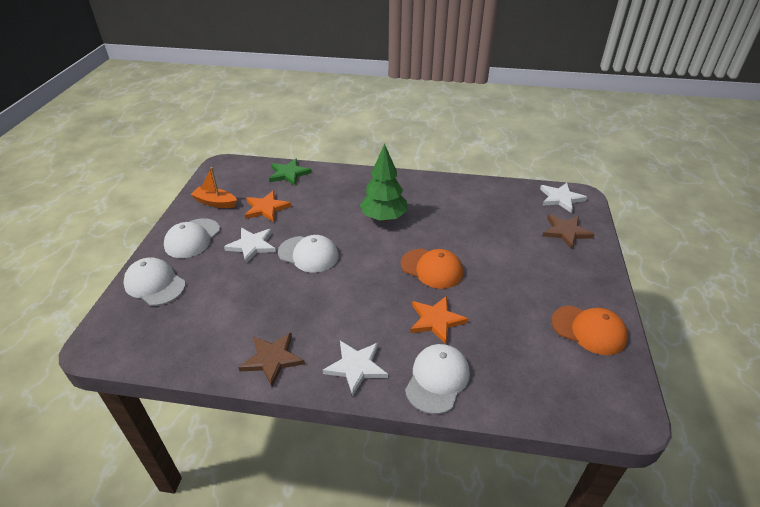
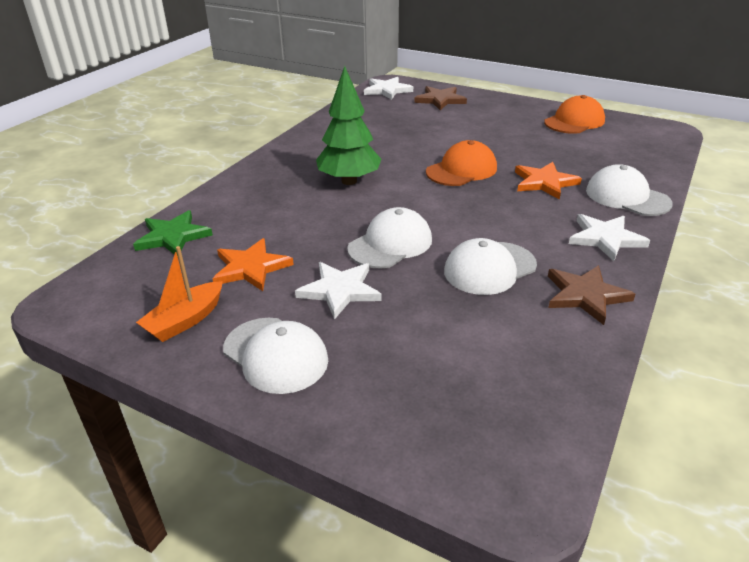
camera: 70 degrees left, 5 degrees down
white cap [123,257,186,306] -> white cap moved to [444,238,537,295]

